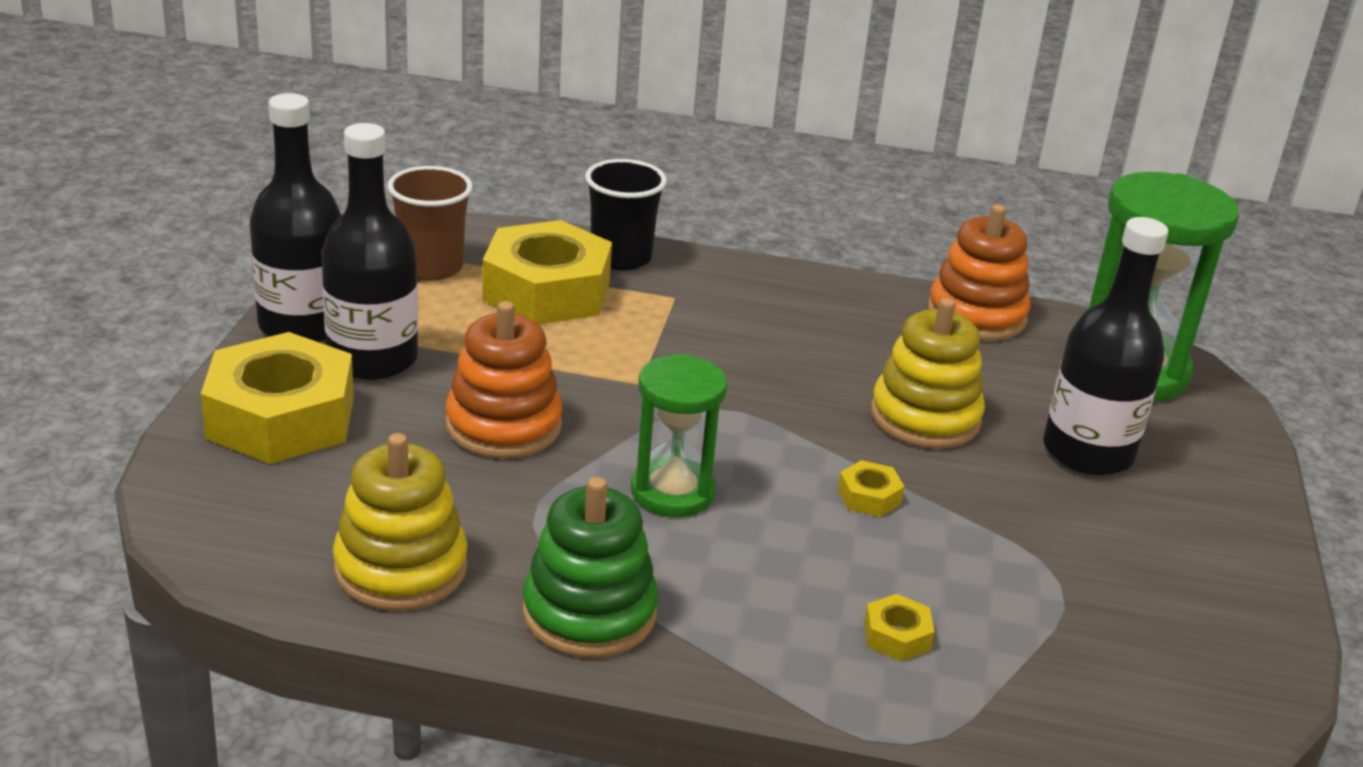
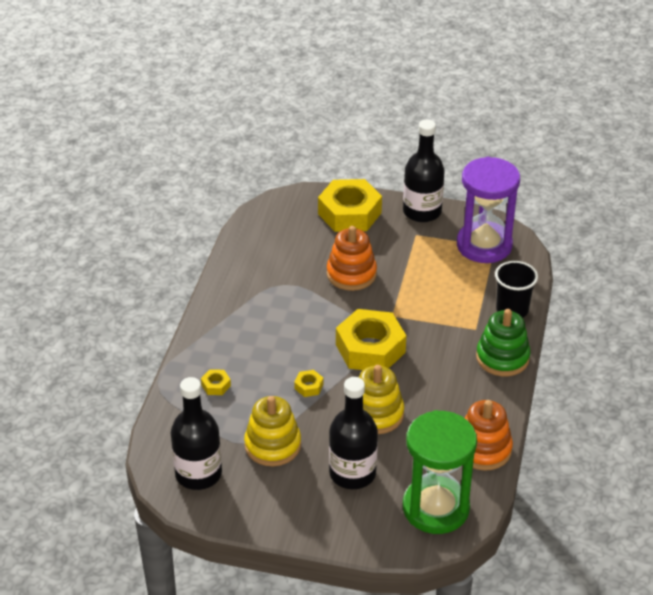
camera: 95 degrees right, 10 degrees up
black bottle [321,123,418,380] -> black bottle moved to [171,377,222,490]
yellow stacking toy [333,433,467,611] -> yellow stacking toy moved to [244,396,301,466]
brown cup [388,166,473,281] -> purple hourglass [457,157,520,263]
yellow nut [482,220,612,324] -> yellow nut moved to [336,309,406,370]
green stacking toy [522,477,658,658] -> green stacking toy moved to [476,309,530,376]
green hourglass [631,354,727,517] -> none

